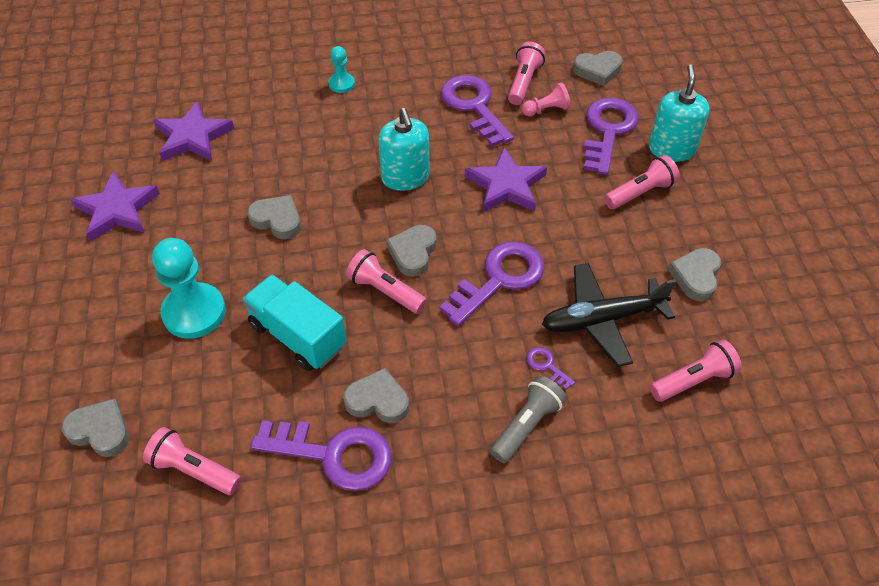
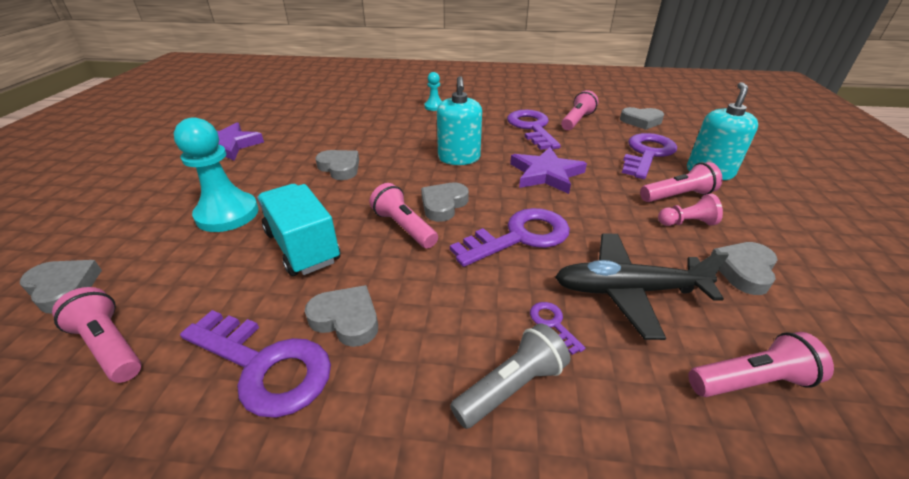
camera: 15 degrees right, 15 degrees down
purple star [154,101,234,161] -> none
pink pawn [522,82,571,116] -> pink pawn moved to [658,194,723,226]

